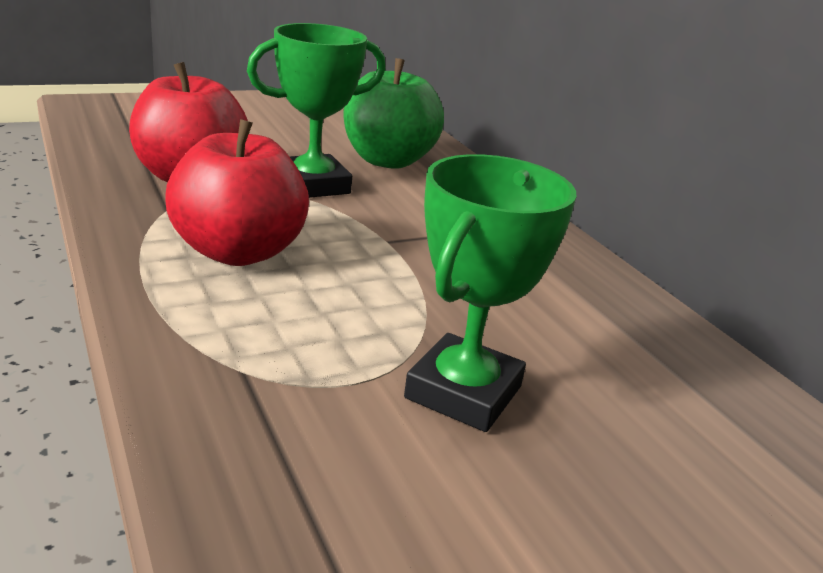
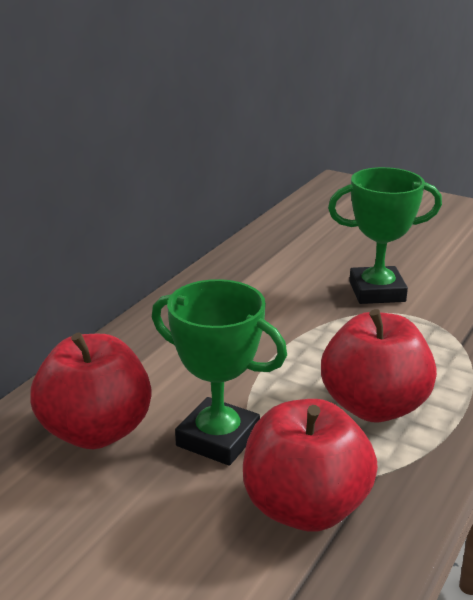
camera: 120 degrees left, 0 degrees up
green apple [343,58,444,169] -> red apple [30,332,151,449]

